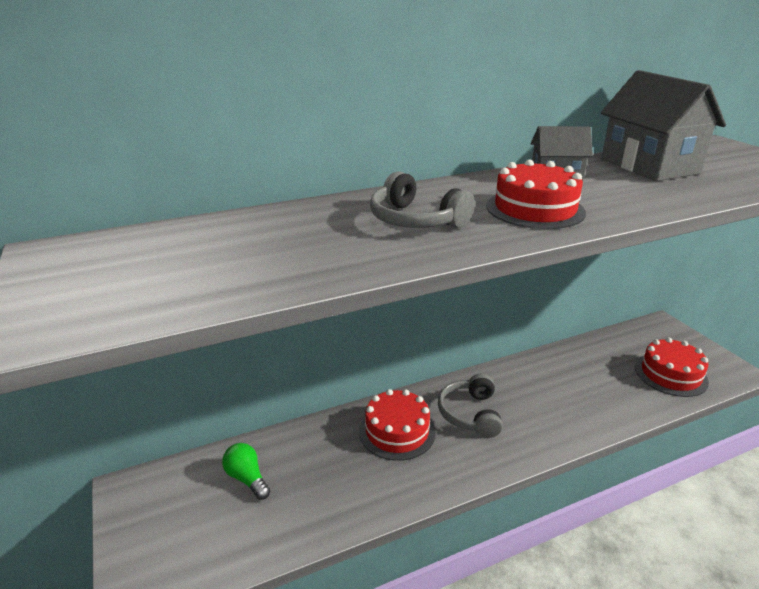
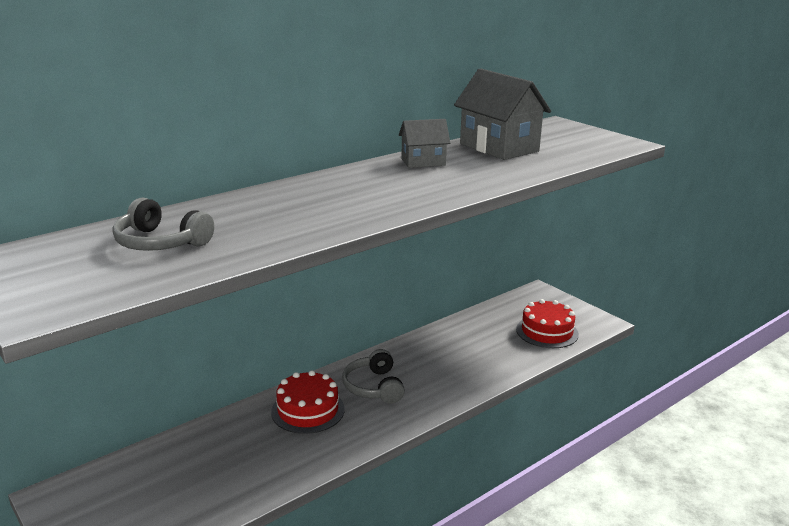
camera: 15 degrees left, 5 degrees down
green light bulb [222,443,270,500] -> none
grey headphones [370,171,475,228] -> grey headphones moved to [112,198,214,251]
red cake [486,159,586,229] -> none

